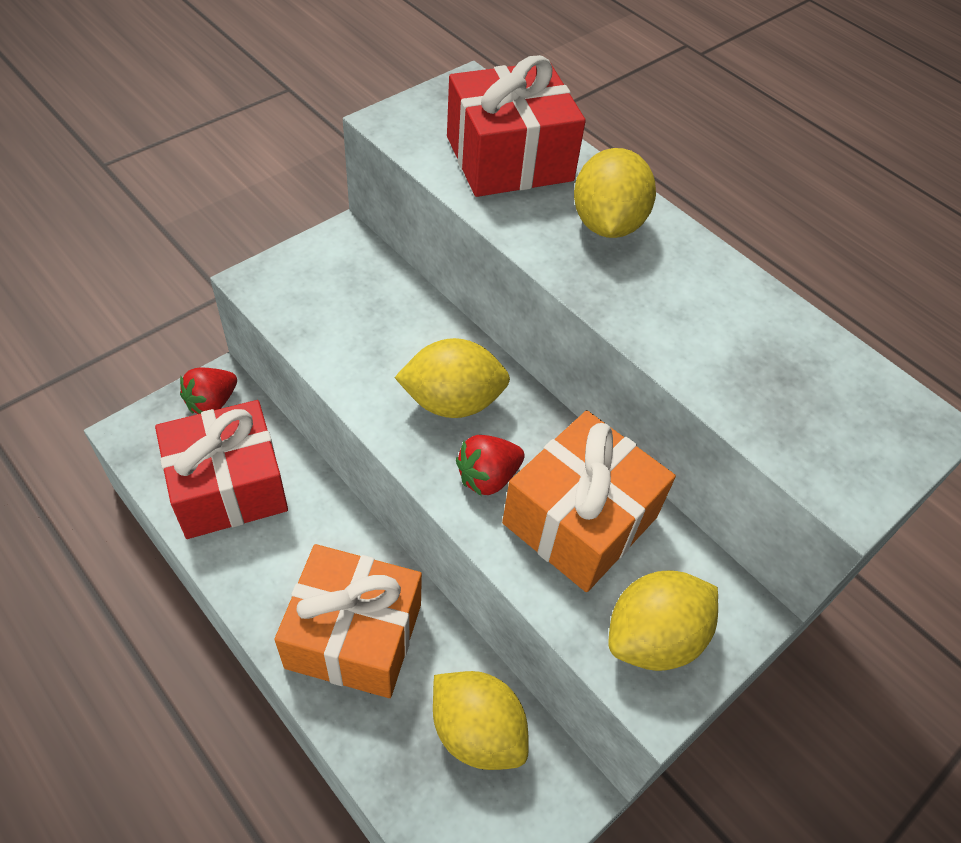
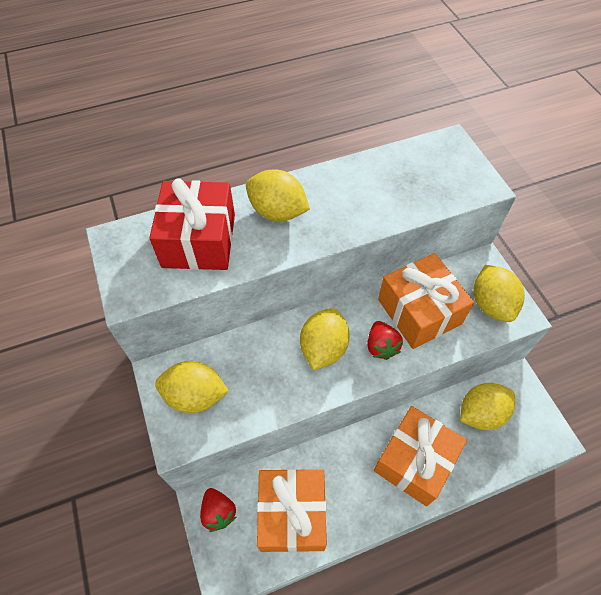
camera: 65 degrees left, 5 degrees up
red gift [155,400,288,539] -> orange gift [257,469,327,552]
none -> yellow lemon [155,361,229,413]

